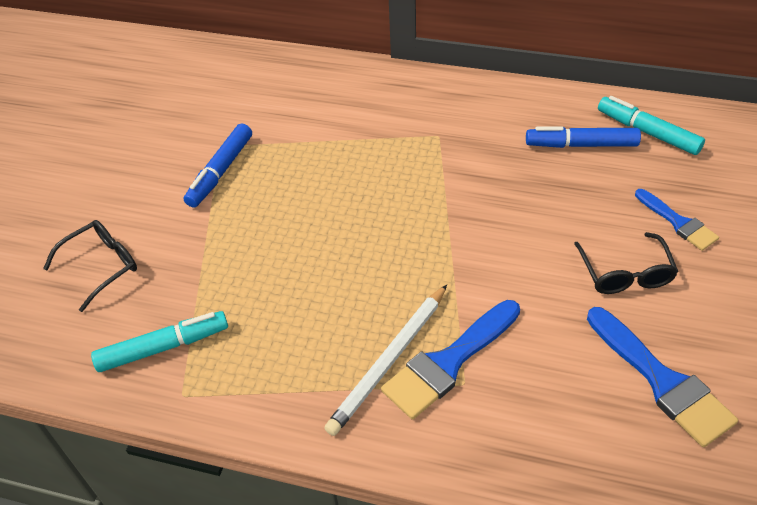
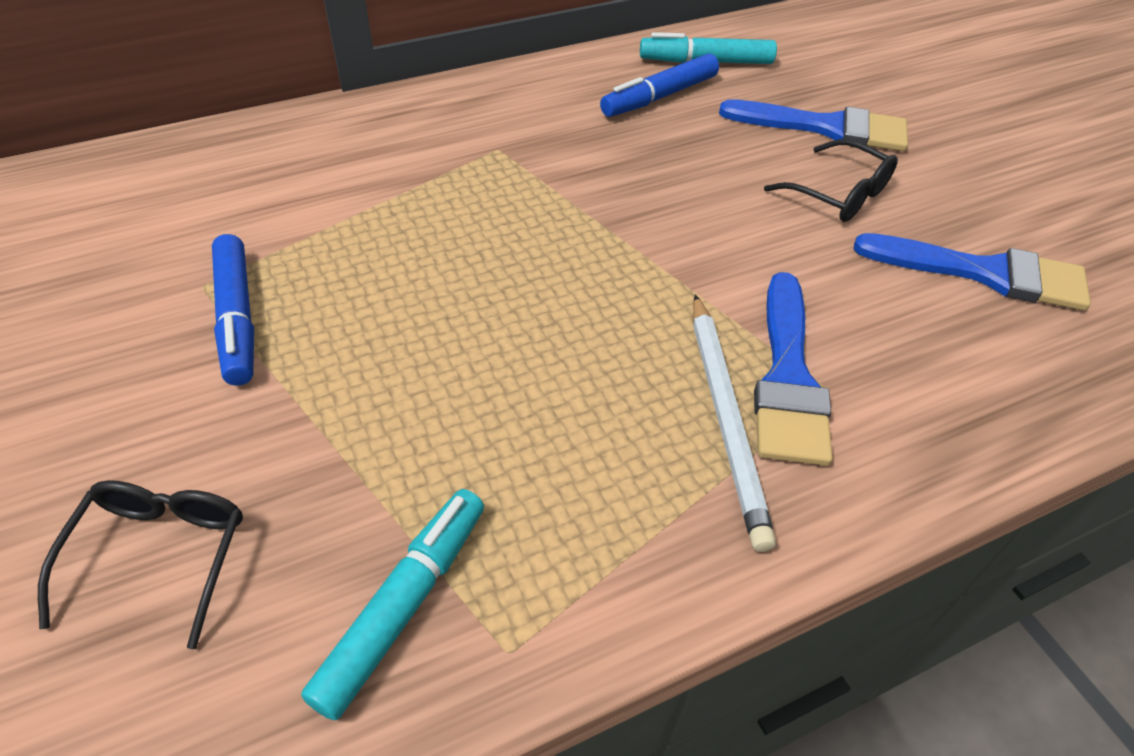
camera: 45 degrees left, 0 degrees up
blue brush [635,189,719,251] -> blue brush [719,99,908,151], size x1.62

